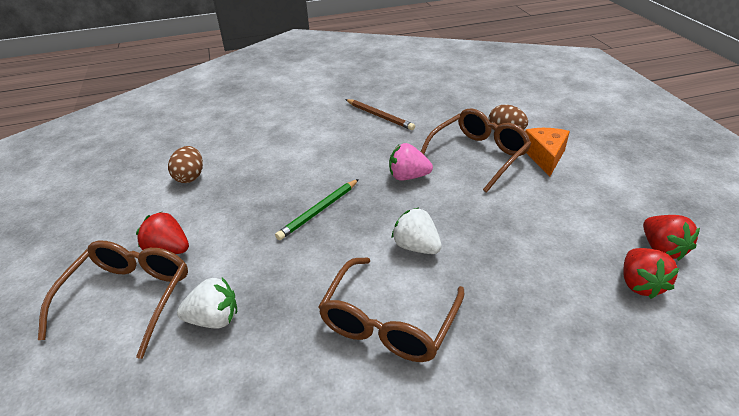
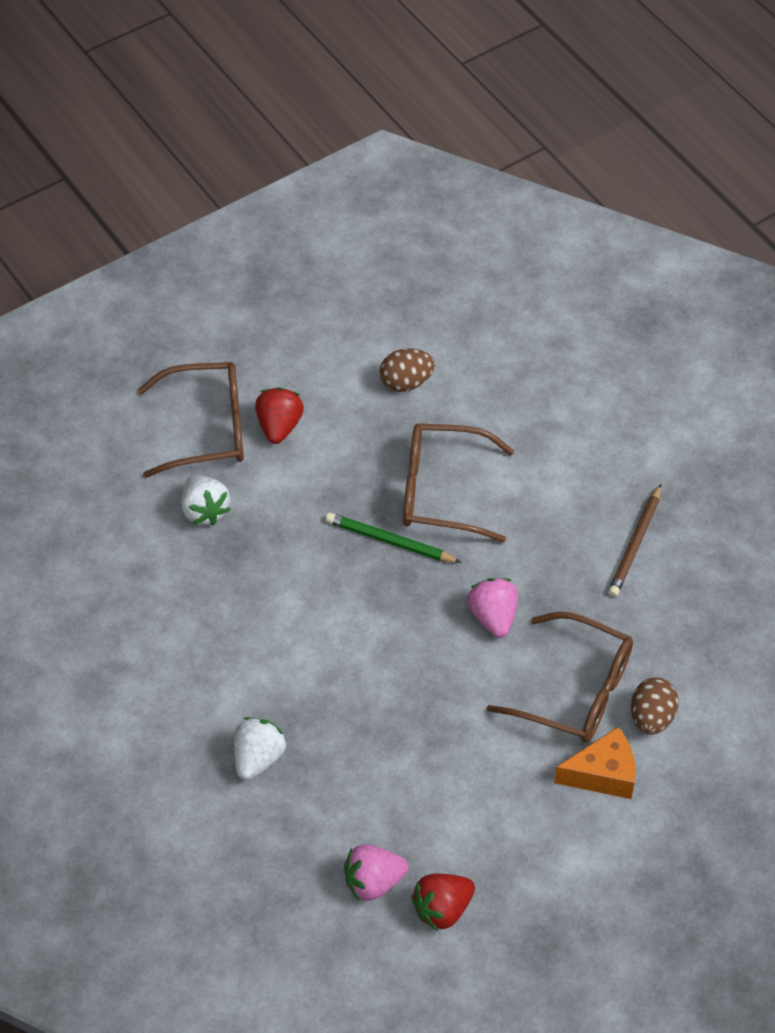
camera: 70 degrees right, 15 degrees up
brown glasses [318,258,464,362] -> brown glasses moved to [403,423,514,542]
white strawberry [391,208,442,254] -> white strawberry moved to [234,717,287,780]
red strawberry [623,248,680,299] -> pink strawberry [344,845,408,901]

